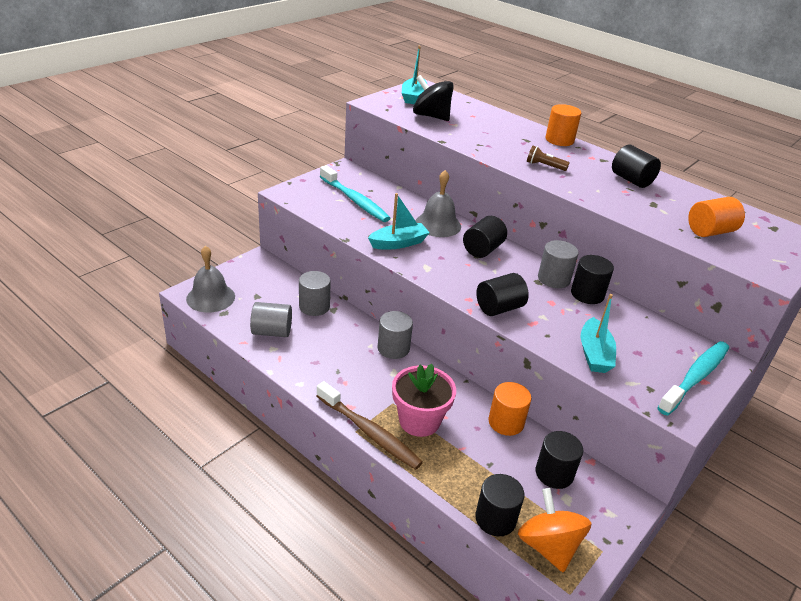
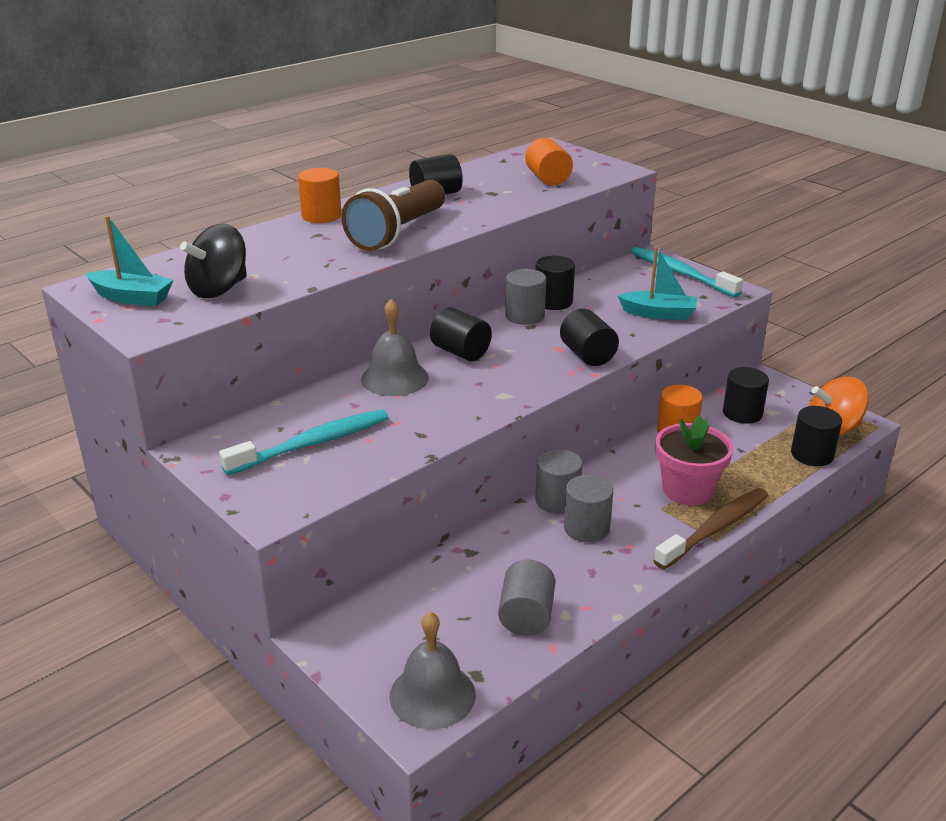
camera: 80 degrees left, 5 degrees down
grey cylinder [299,271,331,316] -> grey cylinder moved to [564,475,613,542]
turquoise boat [368,193,430,249] -> none
brown flashlight [527,146,569,171] -> brown flashlight [341,180,445,251], size x2.45

